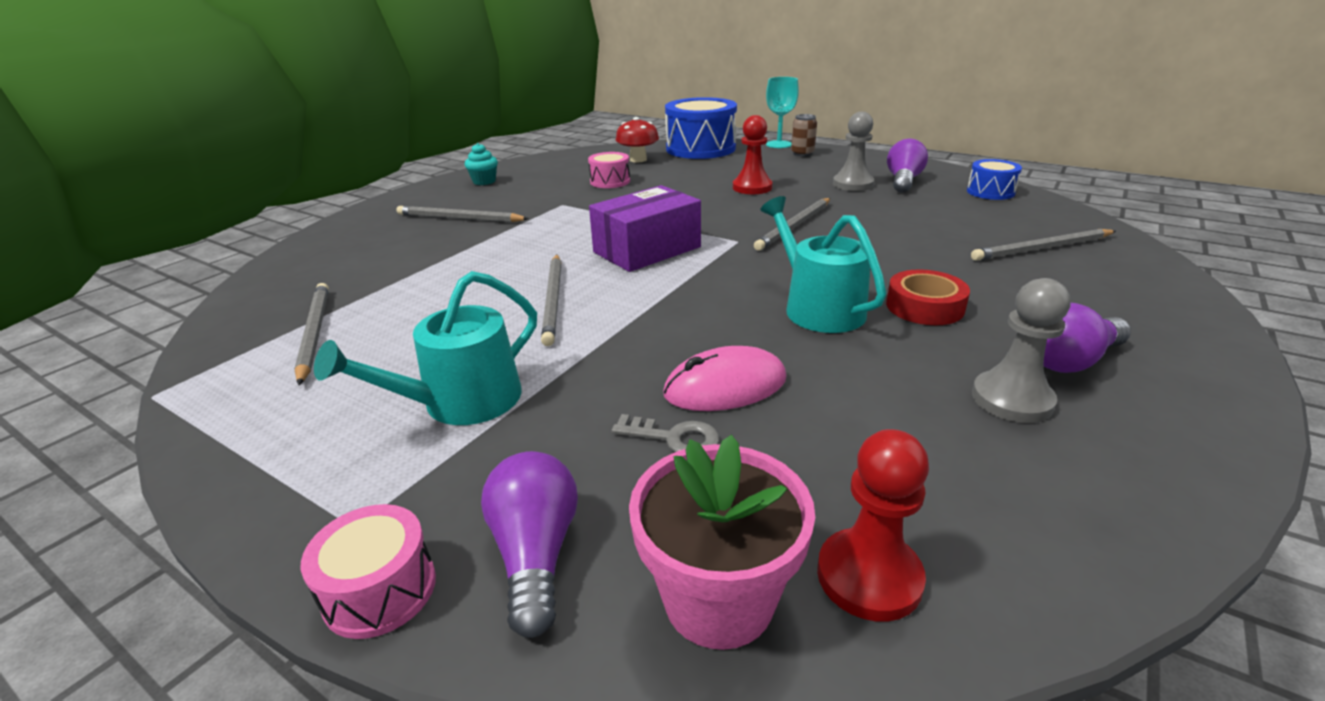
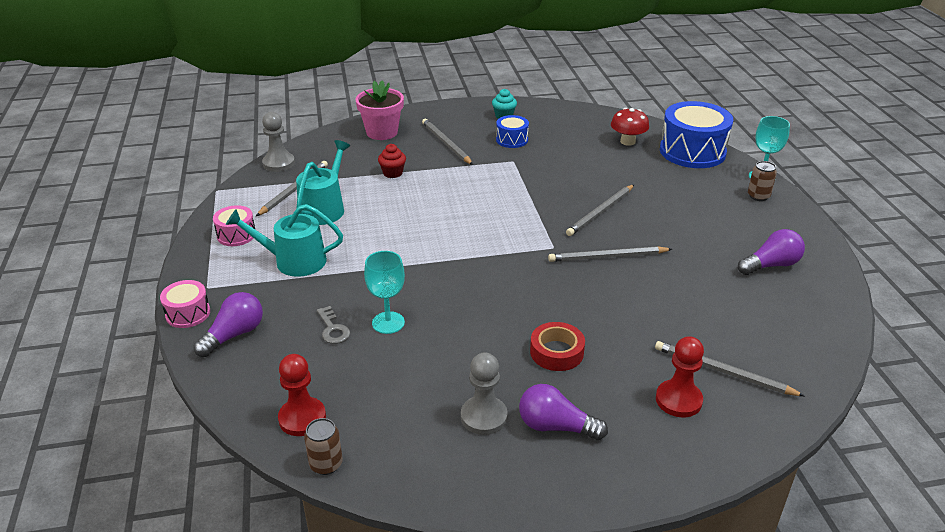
camera: 45 degrees right, 5 degrees up
grey pencil [541,255,561,346] -> grey pencil moved to [566,185,634,236]
pink drum [588,152,630,188] -> pink drum moved to [213,205,256,246]
purple box [589,185,701,272] -> none
pink flower pot [629,435,815,650] -> pink flower pot moved to [355,80,404,140]
pink mouse [663,346,787,411] -> turquoise goblet [364,251,405,334]
red pawn [733,115,773,194] -> red pawn moved to [656,336,704,417]
turquoise watering can [761,196,887,333] -> turquoise watering can moved to [296,140,350,225]
grey pawn [833,112,874,191] -> grey pawn moved to [262,112,295,172]
blue drum [967,159,1022,200] -> blue drum moved to [496,115,529,148]
none -> brown can [304,418,343,475]
none -> red cupcake [378,144,406,178]

